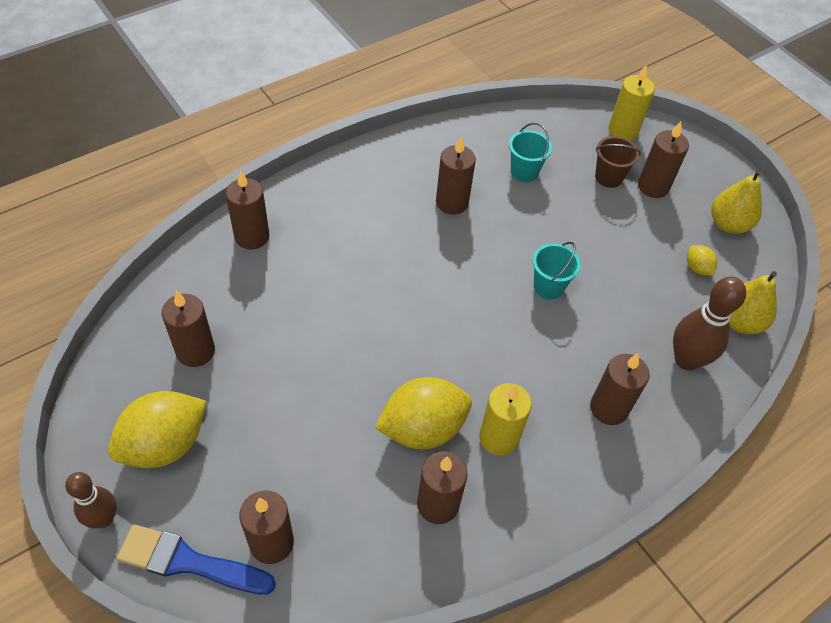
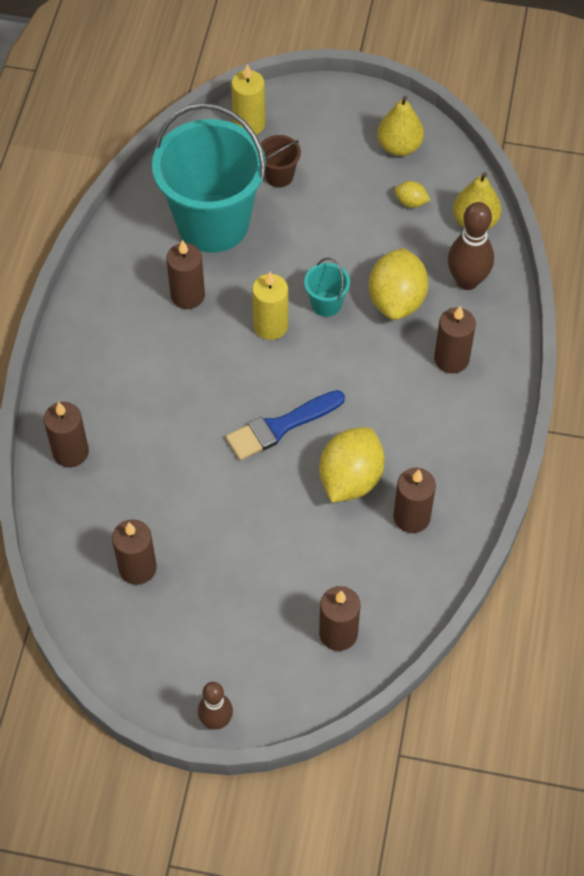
camera: 40 degrees left, 5 degrees up
yellow lemon [108,391,206,468] -> yellow lemon moved to [369,248,429,320]
blue brush [117,524,276,595] -> blue brush moved to [226,390,345,461]
yellow candle [479,383,532,455] -> yellow candle moved to [252,272,288,340]
turquoise bucket [509,123,552,182] -> turquoise bucket [152,103,266,253], size x2.47
brown candle [638,122,689,198] -> none

